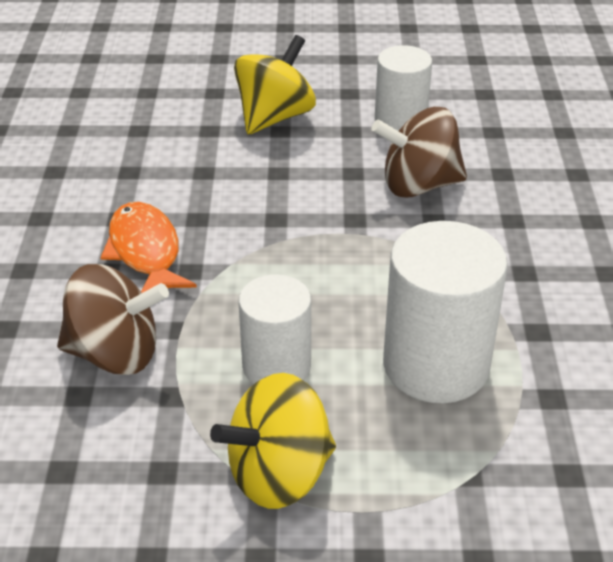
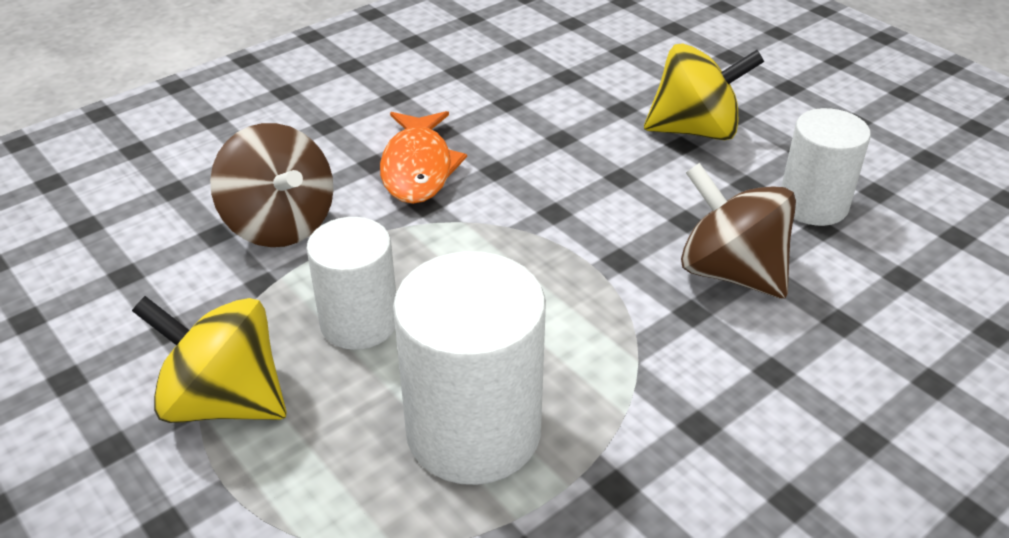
camera: 50 degrees right, 0 degrees up
orange fish [101,202,197,293] -> orange fish turned 150 degrees clockwise [380,111,467,204]

